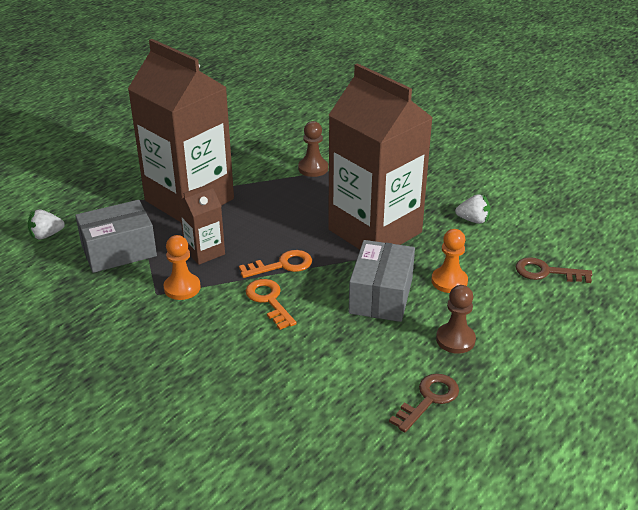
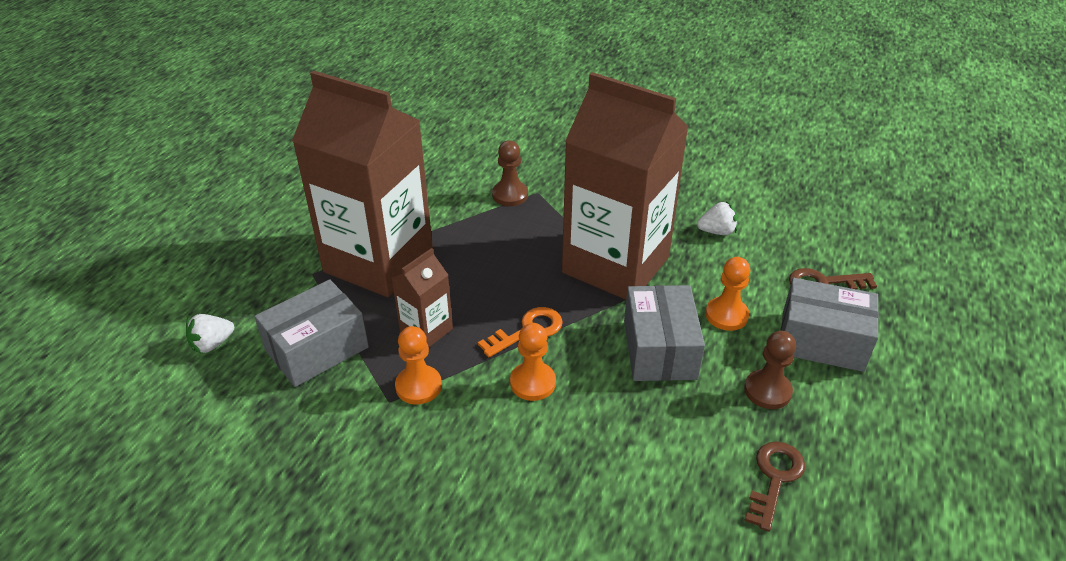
camera: 15 degrees left, 5 degrees up
orange key [246,279,297,330] -> orange pawn [510,323,556,401]
none -> grey box [780,278,879,372]

